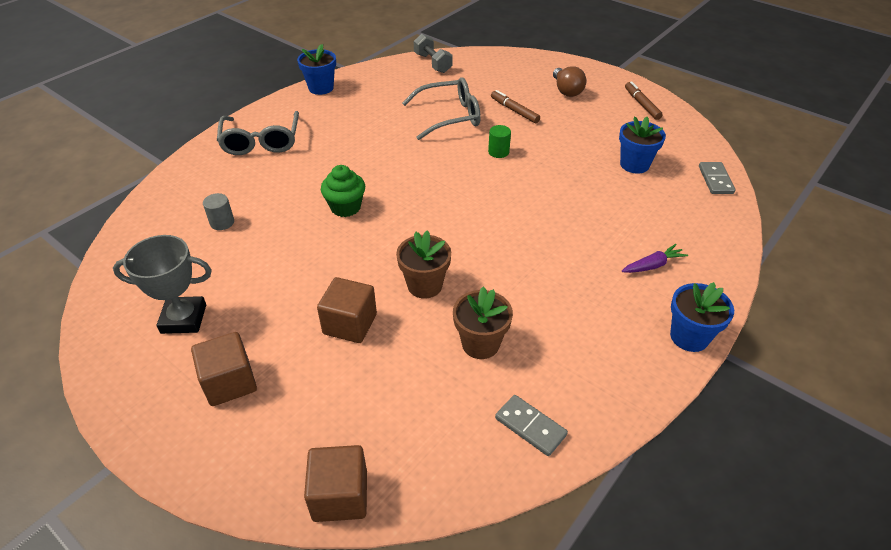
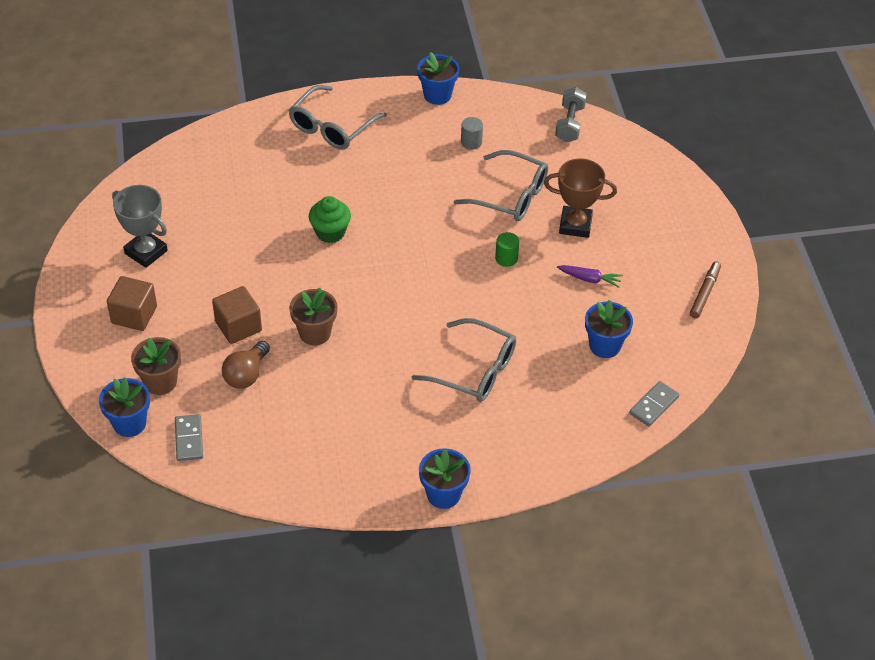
camera: 40 degrees right, 5 degrees up
grey cylinder [203,193,234,230] -> grey cylinder moved to [461,117,483,150]
brown cube [304,445,367,522] -> blue flower pot [99,377,150,437]
brown flower pot [453,286,513,359] -> brown flower pot moved to [131,337,181,395]
brown marker [491,90,540,123] -> brown trophy [544,158,617,238]
grey domino [495,395,568,456] -> grey domino moved to [175,414,203,461]
brown light bulb [553,66,587,97] -> brown light bulb moved to [222,341,270,389]
purple carrot [622,244,688,273] -> purple carrot moved to [557,265,623,288]
none -> grey glasses [412,318,516,402]

